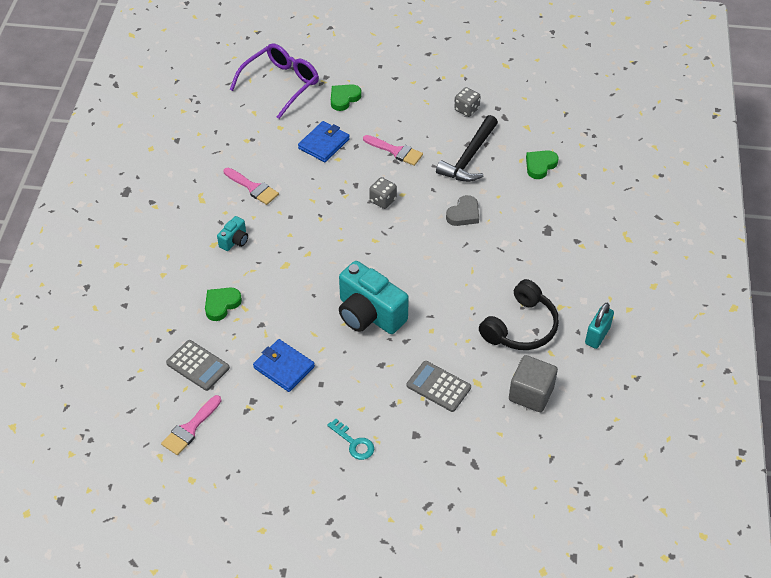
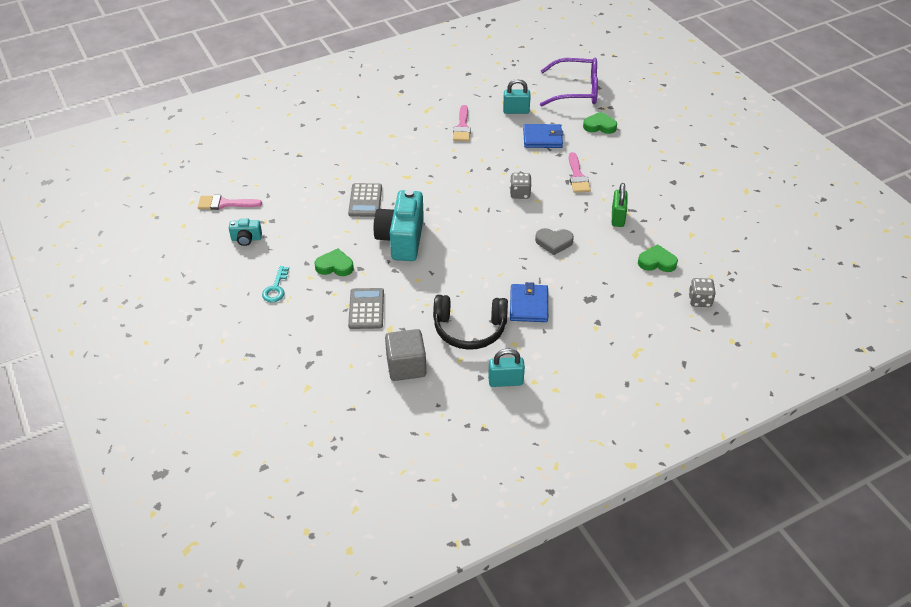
camera: 55 degrees right, 5 degrees down
grey calculator [166,340,230,391] -> grey calculator moved to [348,183,382,217]
green heart [205,287,242,321] -> green heart moved to [315,249,354,276]
turquoise camera [217,216,248,251] -> turquoise camera moved to [229,219,262,246]
blue wallet [253,339,315,392] -> blue wallet moved to [510,282,548,322]
black hammer [436,115,498,182] -> green padlock [612,183,627,227]
grey dice [454,87,481,117] -> grey dice moved to [688,278,716,307]
none -> turquoise padlock [503,79,531,114]

